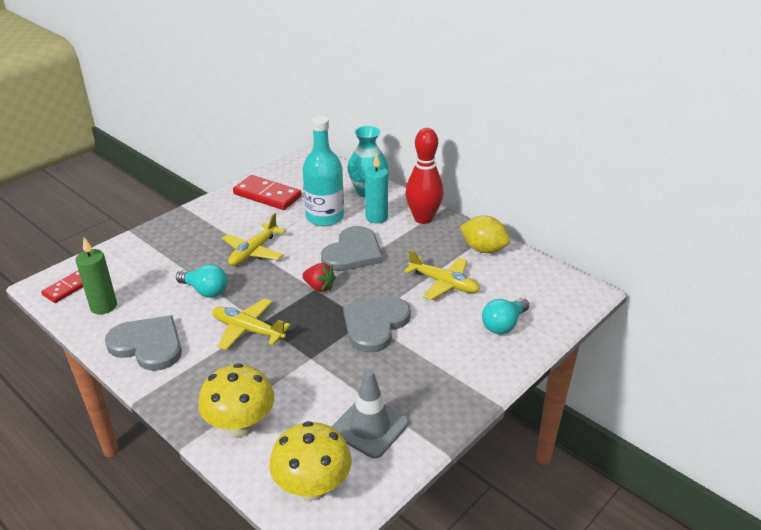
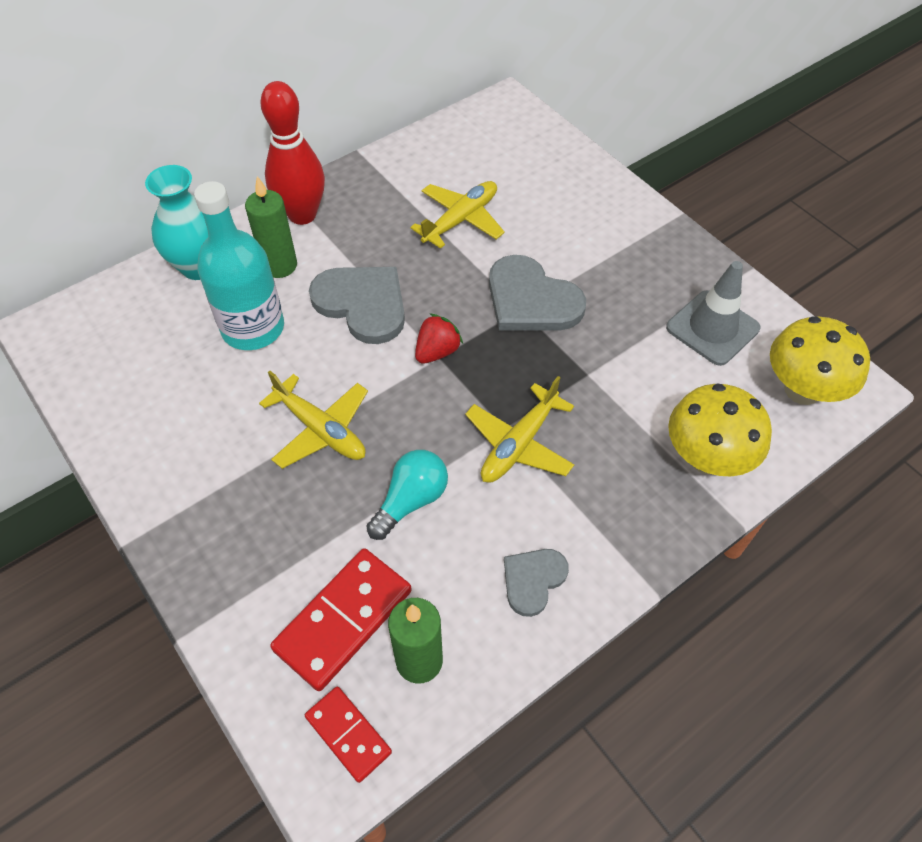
camera: 80 degrees left, 20 degrees up
grey heart [105,315,182,371] -> grey heart [504,549,569,617], size x0.57
red domino [233,175,302,210] -> red domino moved to [270,548,412,691]
turquoise candle [365,153,388,224] -> green candle [245,176,297,278]
yellow lemon [460,216,510,253] -> none
turquoise light bulb [482,298,529,334] -> none

